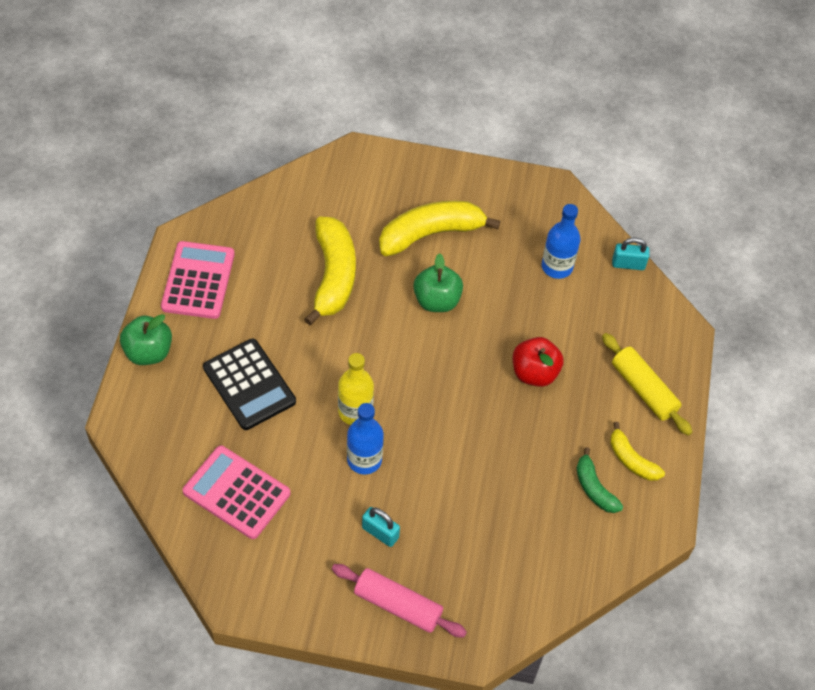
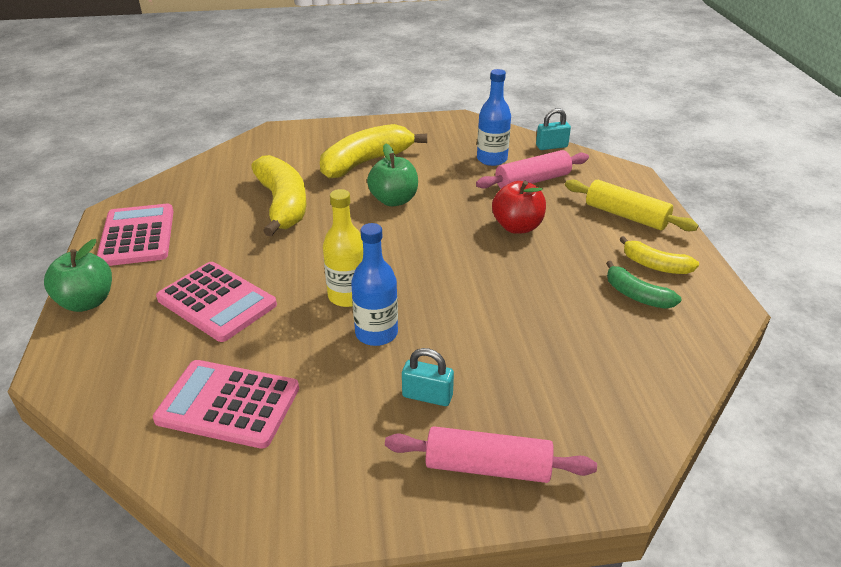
camera: 15 degrees left, 20 degrees down
black calculator [203,339,296,430] -> pink calculator [156,262,277,342]
none -> pink rolling pin [476,150,589,189]

